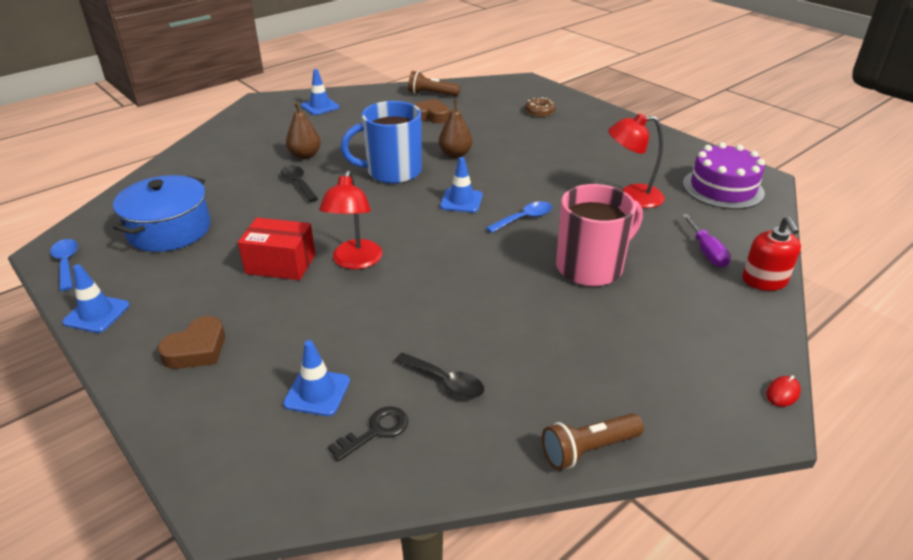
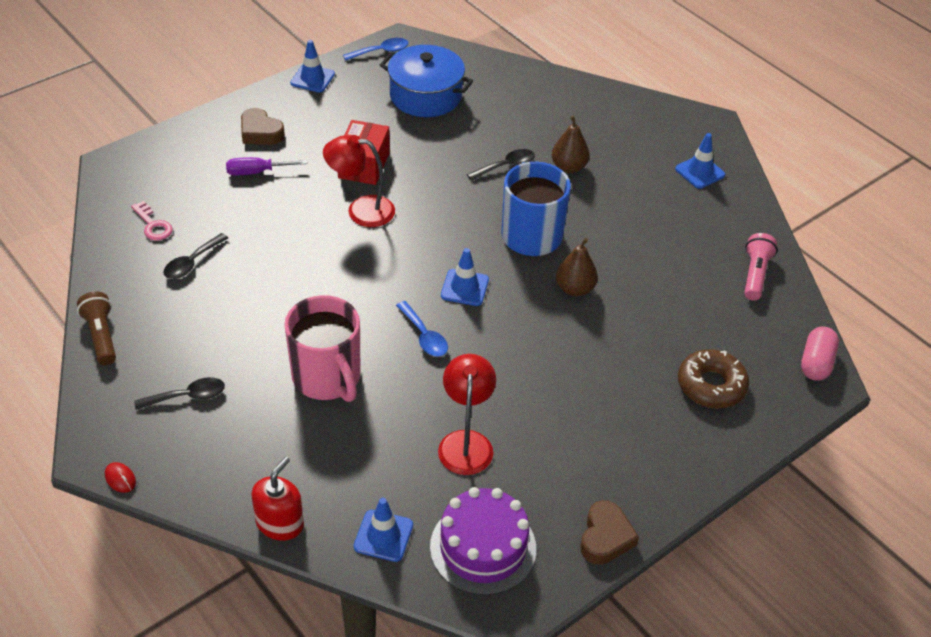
camera: 90 degrees right, 10 degrees up
blue traffic cone [283,340,350,416] -> blue traffic cone moved to [354,498,413,562]
black key [328,406,408,461] -> pink key [131,201,173,241]
brown flashlight [408,71,460,97] -> pink flashlight [744,233,778,301]
brown heart [413,99,450,123] -> brown heart moved to [581,500,639,565]
brown donut [525,97,556,116] -> brown donut [678,349,749,408], size x1.57
purple screwdriver [682,214,731,268] -> purple screwdriver moved to [226,157,307,176]
red soap dispenser [742,216,801,291] -> red soap dispenser turned 120 degrees clockwise [251,456,304,541]
none -> black spoon [134,377,225,410]
none -> pink capsule [801,327,839,381]

